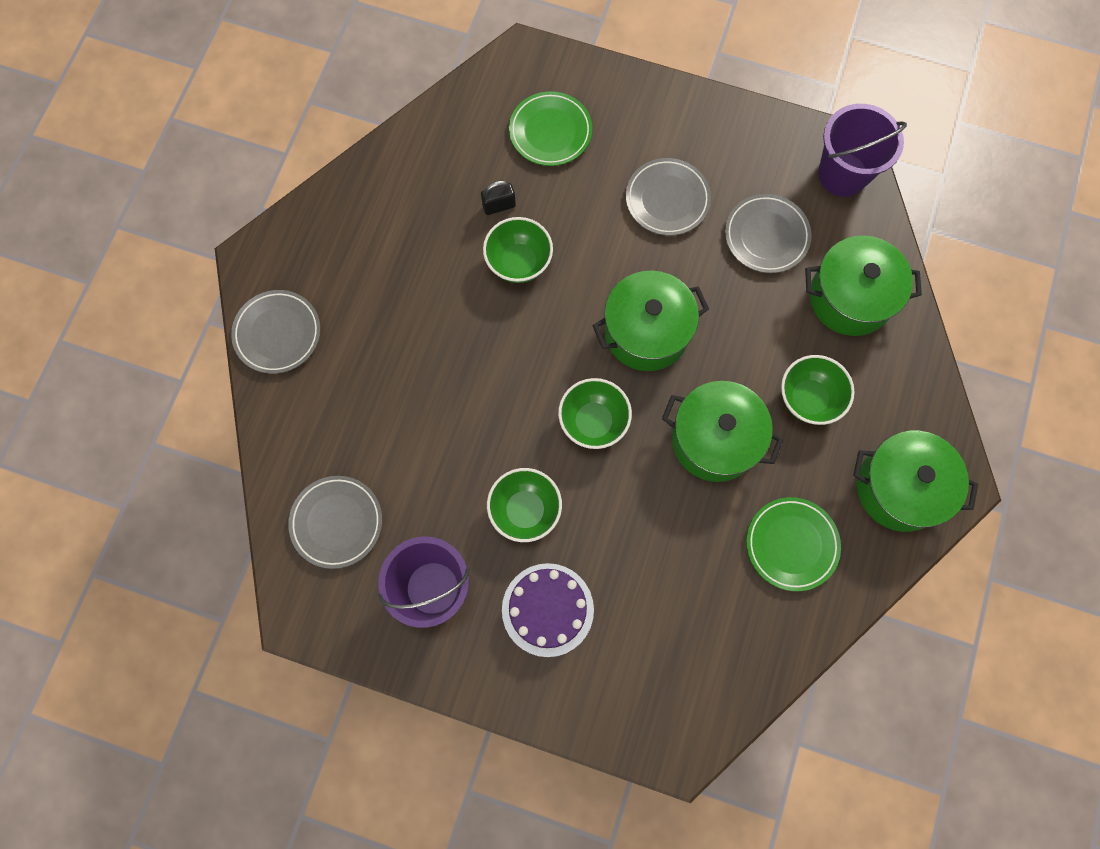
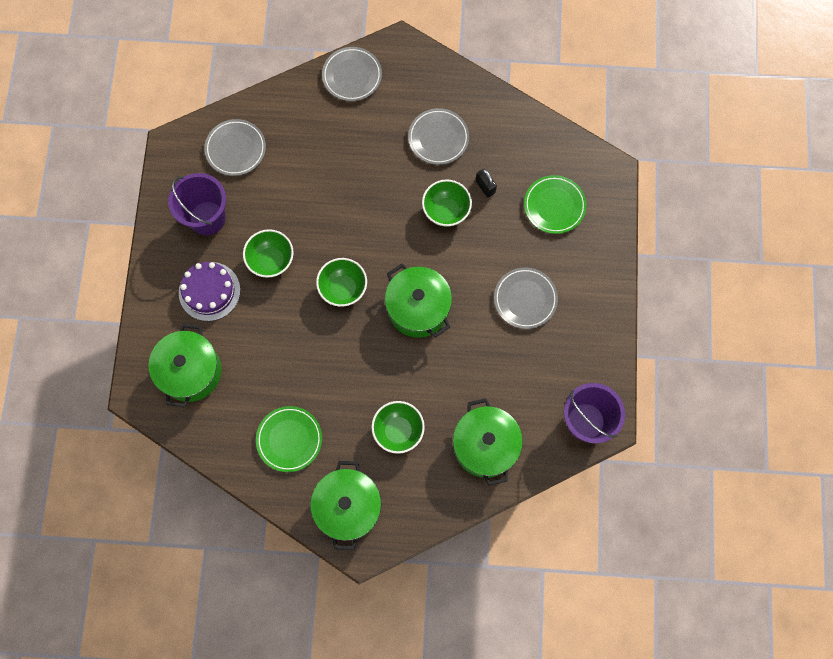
camera: 75 degrees right, 0 degrees up
green pot [662,381,783,482] -> green pot moved to [148,324,222,408]
grey plate [725,194,812,273] -> grey plate moved to [408,108,469,165]

